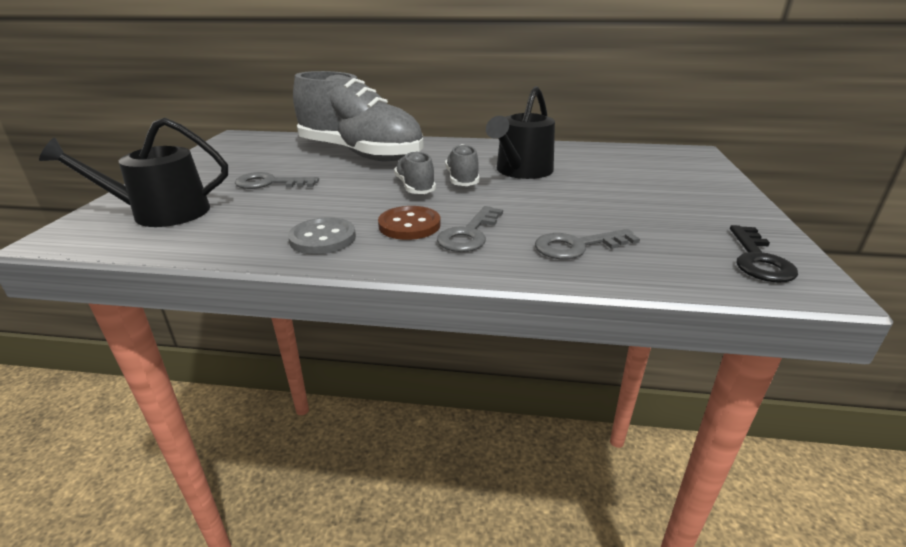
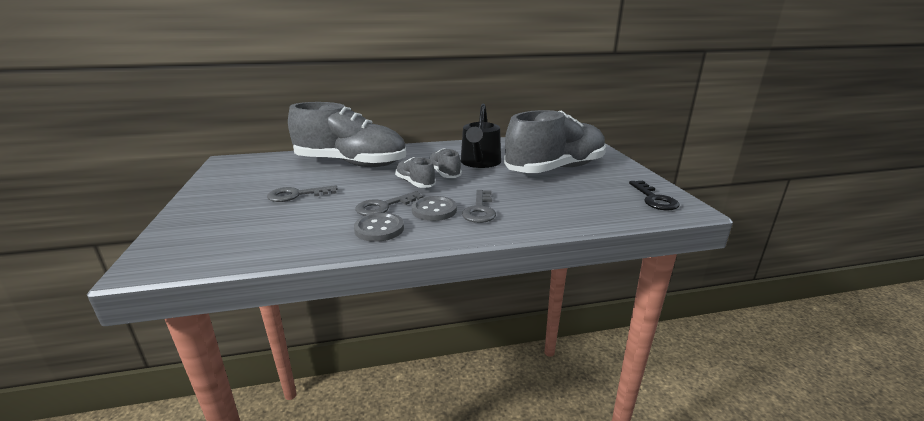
camera: 20 degrees left, 5 degrees down
black watering can [39,118,228,227] -> none
brown button [378,206,441,240] -> grey button [412,196,457,221]
grey key [535,229,640,259] -> grey key moved to [355,191,423,216]
none -> grey shoe [504,110,606,173]

